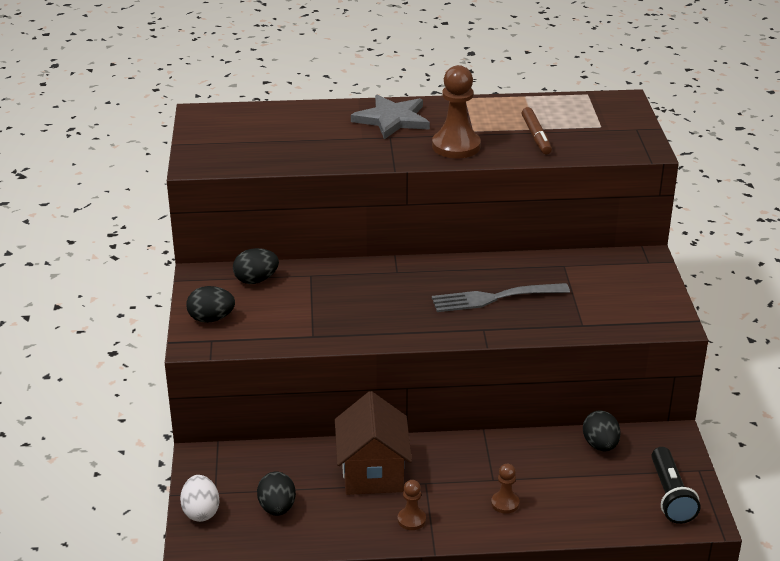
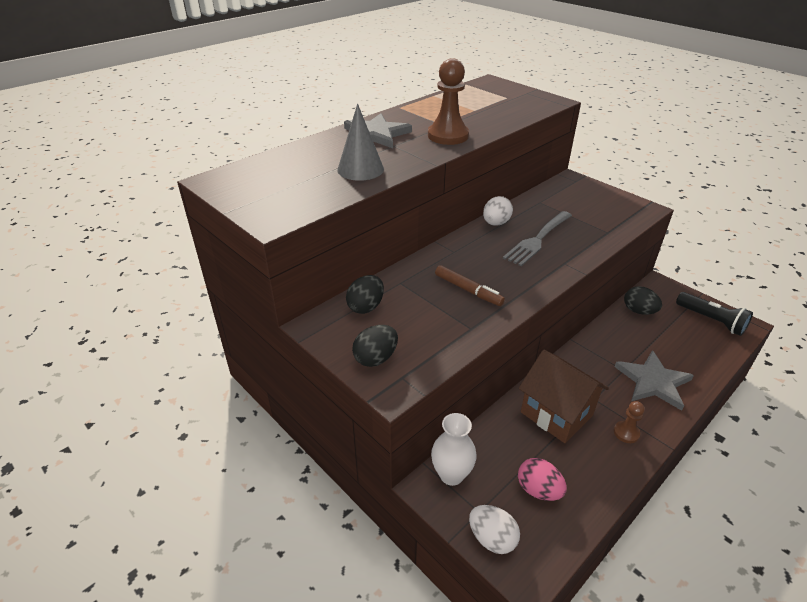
camera: 40 degrees left, 5 degrees up
black egg [257,472,296,516] -> pink egg [518,458,567,501]
brown pawn [491,464,520,514] -> grey star [615,350,694,411]
brown marker [522,107,552,154] -> brown marker moved to [435,265,505,306]
none -> grey cone [337,104,384,181]
none -> white vase [431,413,477,486]
none -> white egg [483,196,513,226]

